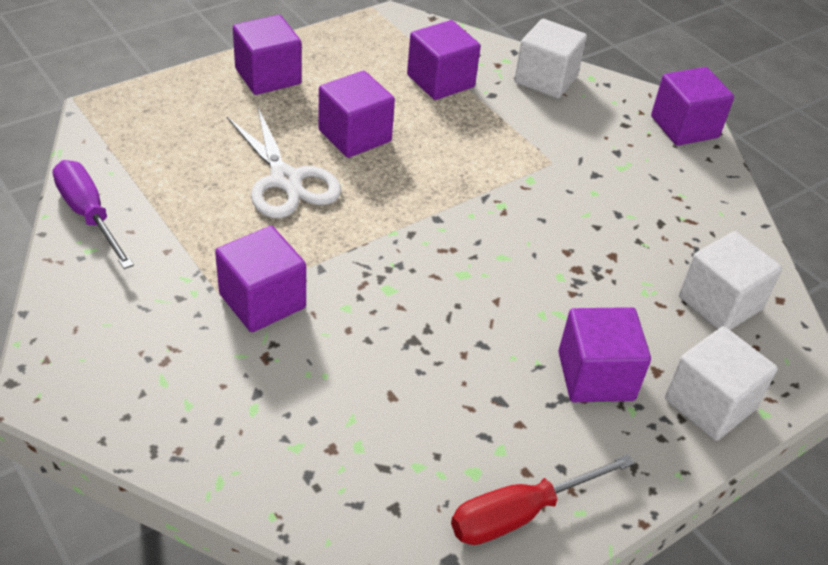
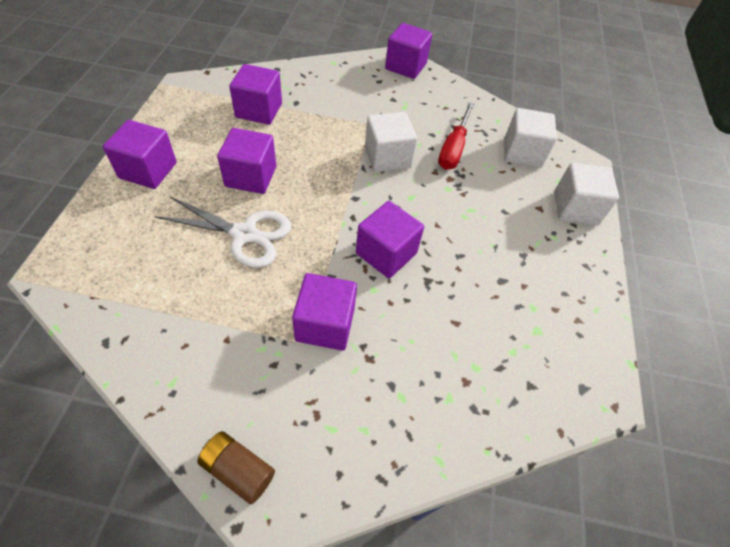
camera: 45 degrees left, 10 degrees up
purple screwdriver [53,160,134,269] -> none
red screwdriver [451,454,635,545] -> red screwdriver moved to [438,102,474,170]
white cube [514,19,587,99] -> white cube moved to [365,112,417,172]
purple cube [558,307,651,402] -> purple cube moved to [356,201,424,278]
none -> brown battery [197,431,275,504]

